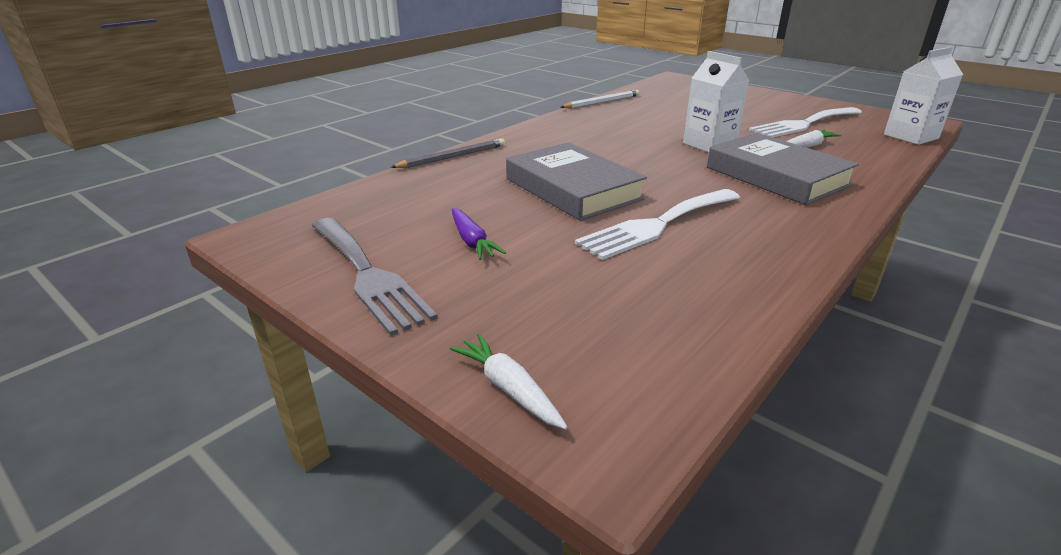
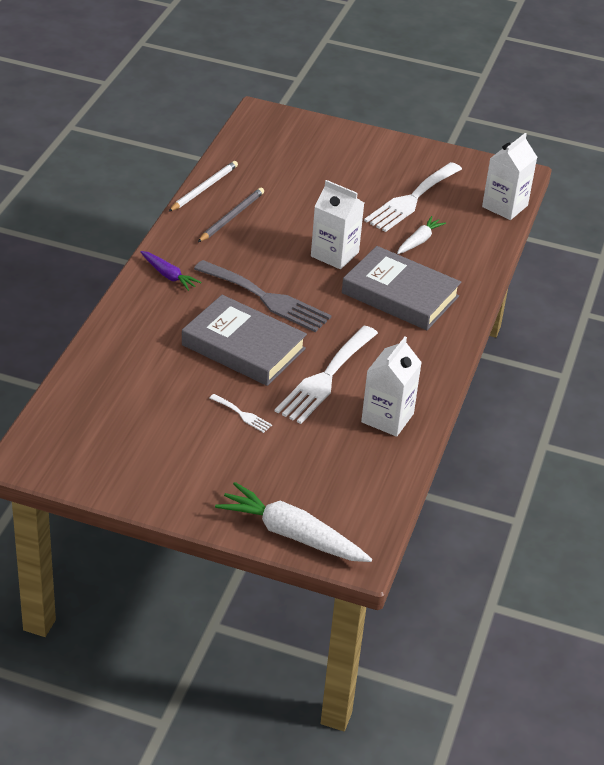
camera: 25 degrees left, 10 degrees up
grey fork [312,218,438,336] -> grey fork moved to [194,260,331,332]
grey pencil [391,138,505,168] -> grey pencil moved to [198,188,264,242]
white carrot [450,334,568,430] -> white carrot [215,482,372,562], size x1.81
purple carrot [452,208,506,260] -> purple carrot moved to [140,251,201,291]
none -> white fork [209,394,272,433]
none -> white carton [361,337,422,437]

